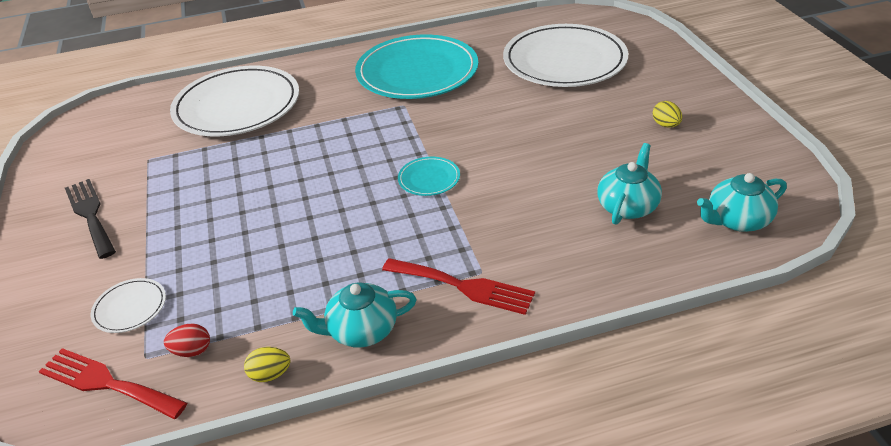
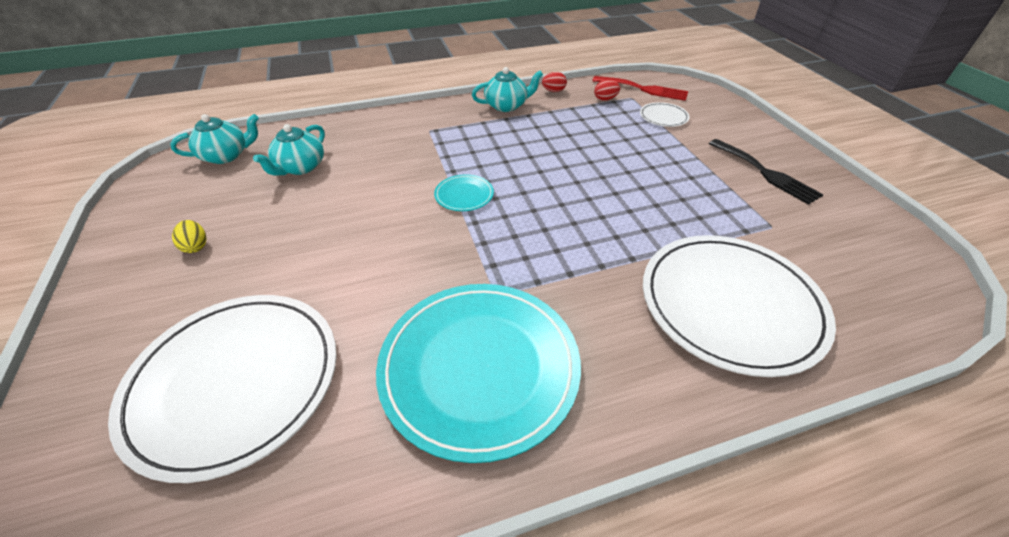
camera: 175 degrees right, 5 degrees up
yellow egg [244,347,290,382] -> red egg [542,72,567,92]
red fork [382,258,535,315] -> none

